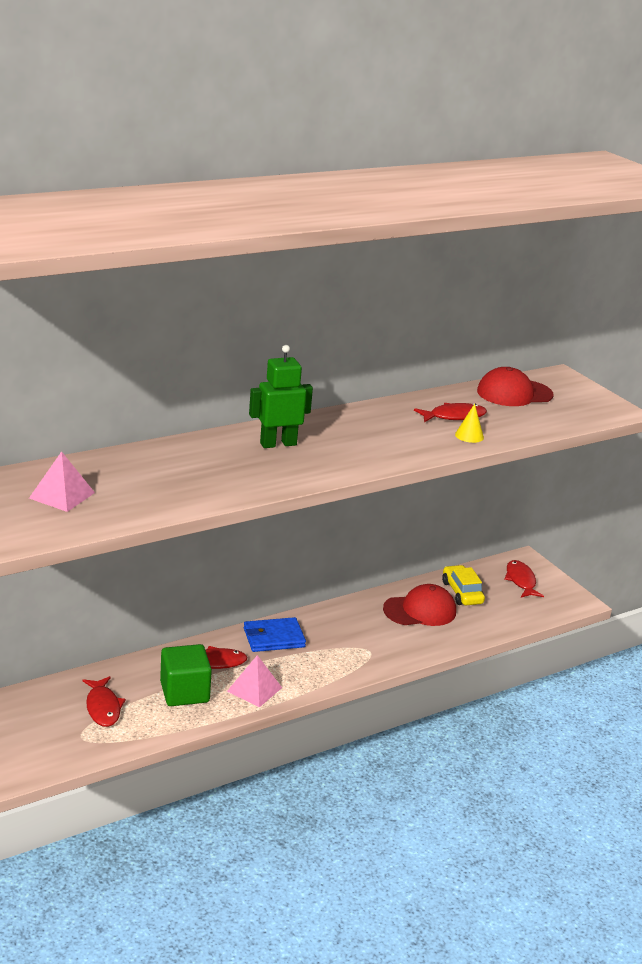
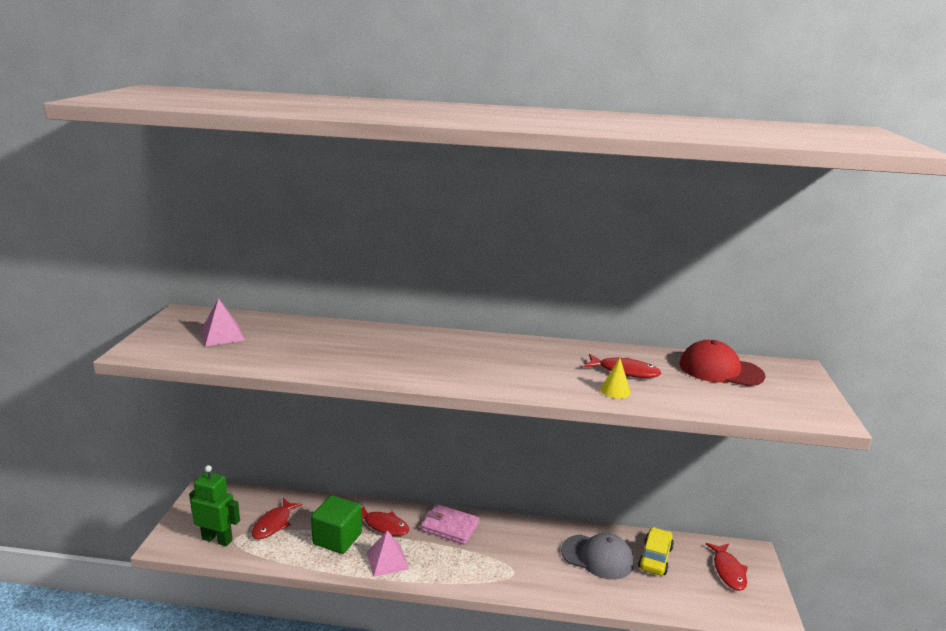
camera: 40 degrees right, 5 degrees down
blue wallet [244,617,306,652] -> pink wallet [421,504,479,545]
green robot [249,345,313,448] -> green robot moved to [189,465,240,546]
red cap [383,584,456,626] -> grey cap [561,533,634,580]
red fish [504,560,544,597] -> red fish turned 150 degrees clockwise [706,543,748,591]

